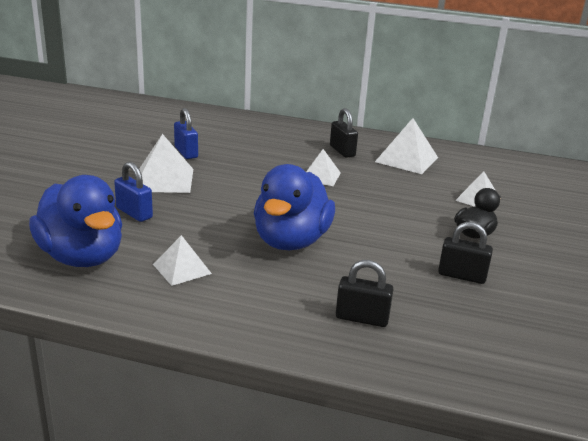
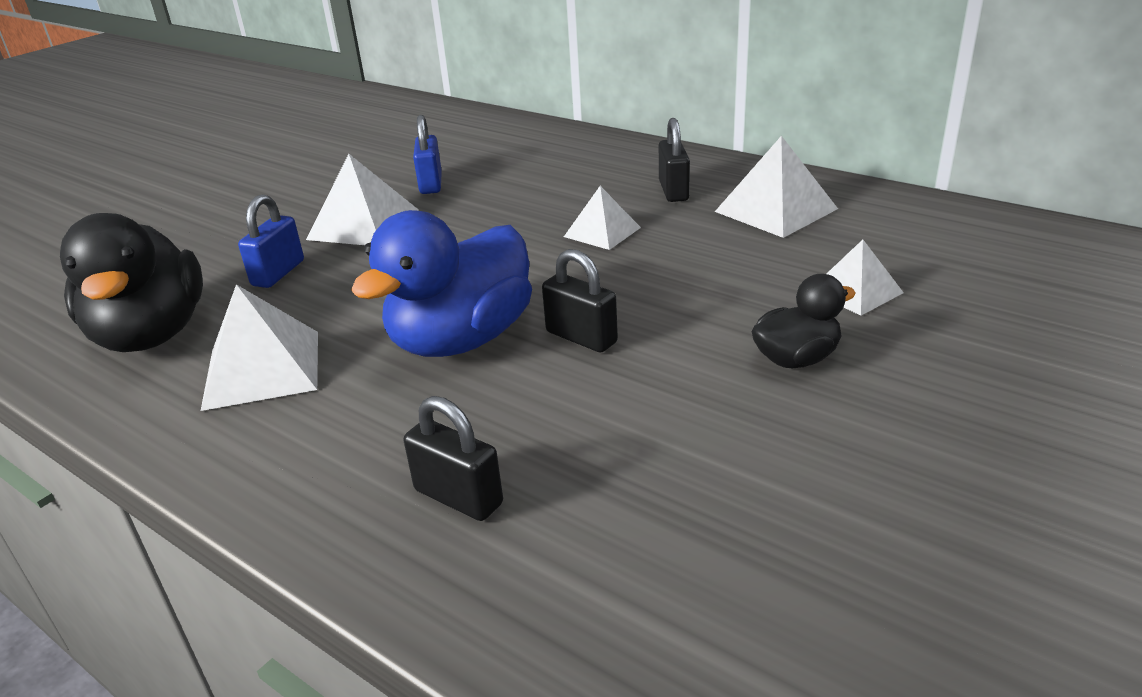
camera: 25 degrees right, 5 degrees up
blue duck [29,175,122,267] -> black duck [60,213,203,352]
blue padlock [114,162,153,222] -> blue padlock turned 45 degrees clockwise [238,194,304,288]
white pyramid [153,235,212,286] -> white pyramid [201,284,318,411], size x1.57
black padlock [438,222,493,284] -> black padlock moved to [542,249,618,352]

